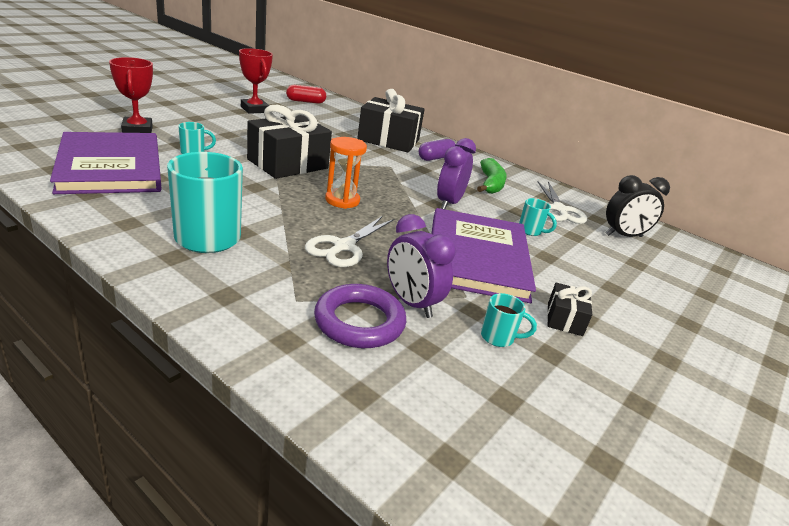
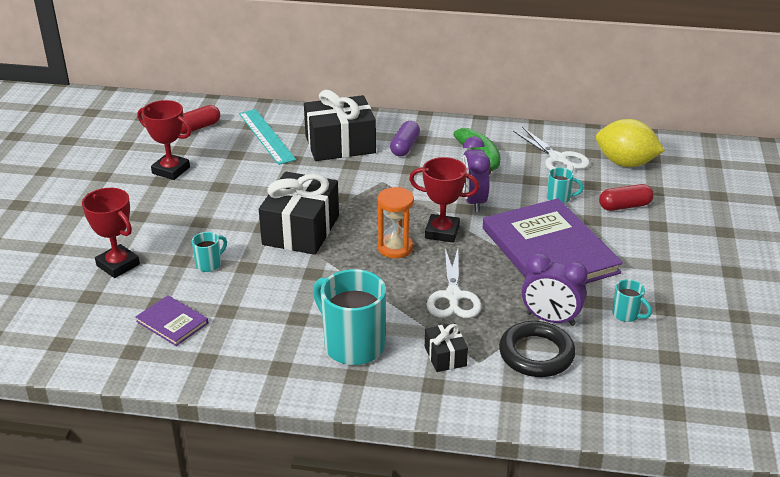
camera: 25 degrees left, 5 degrees up
purple book [50,132,162,194] -> purple book [135,295,208,346], size x0.45
purple ring [314,284,406,348] -> black ring [499,321,576,377]
turquoise mug [481,293,537,347] -> turquoise mug turned 60 degrees clockwise [612,279,652,322]
black gift [547,283,592,336] -> black gift moved to [425,323,468,372]
black clock [606,175,670,237] -> yellow lemon [596,119,665,167]
none -> turquoise ruler [239,109,296,165]
none -> red trophy [409,157,479,243]
none -> red capsule [599,184,654,211]

